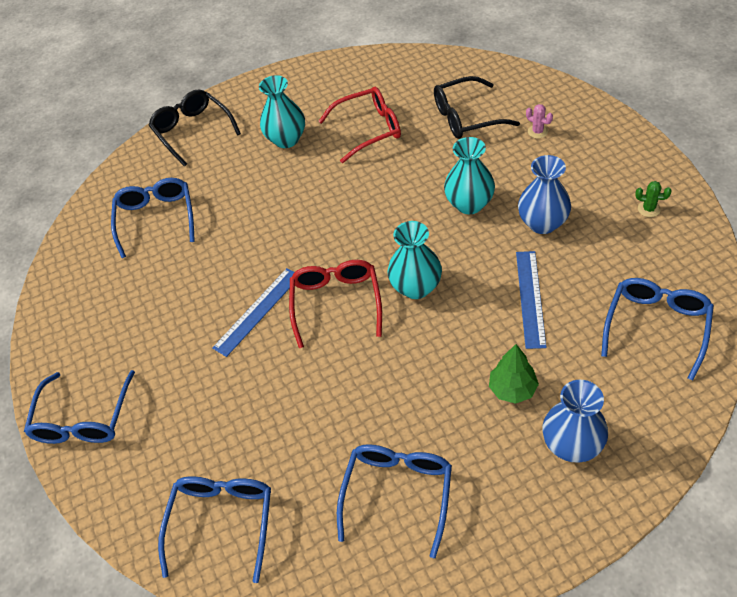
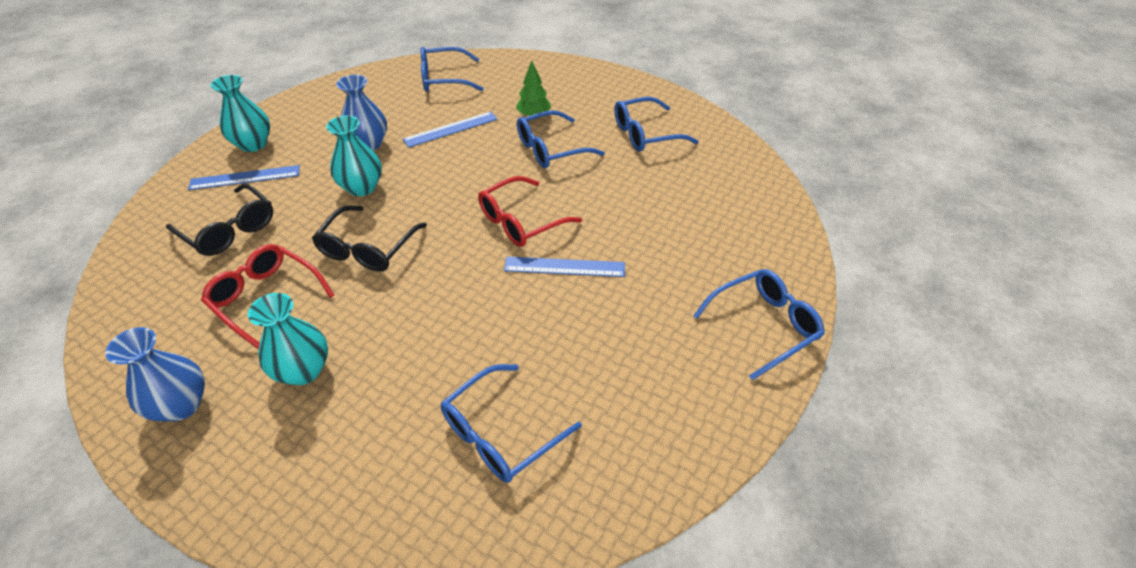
camera: 130 degrees left, 5 degrees down
black glasses [148,89,241,166] -> black glasses moved to [312,206,427,272]
blue glasses [158,476,271,583] -> blue glasses moved to [517,110,605,168]
turquoise vase [388,221,442,299] -> turquoise vase moved to [211,75,270,152]
pink cactus [526,104,553,139] -> blue ruler [188,165,300,190]
blue vase [543,380,608,463] -> blue vase moved to [105,327,205,421]
green cactus [635,181,672,217] -> none

